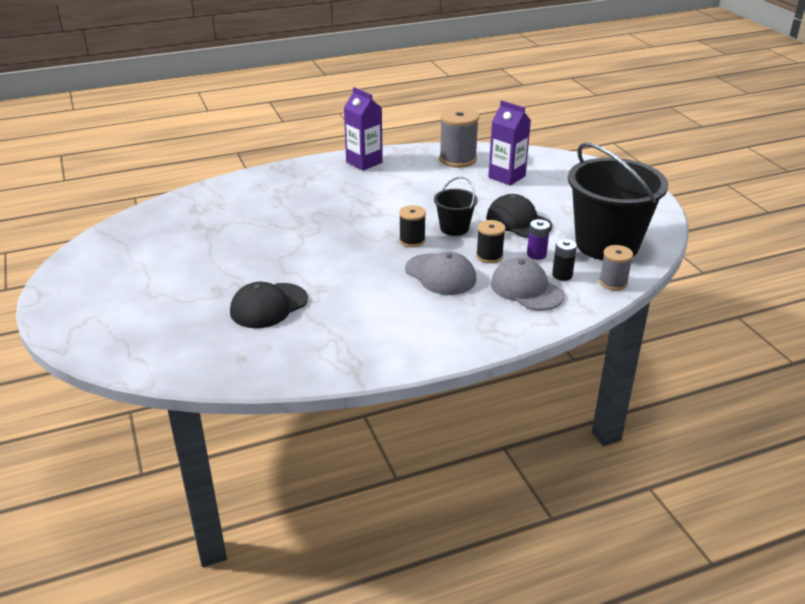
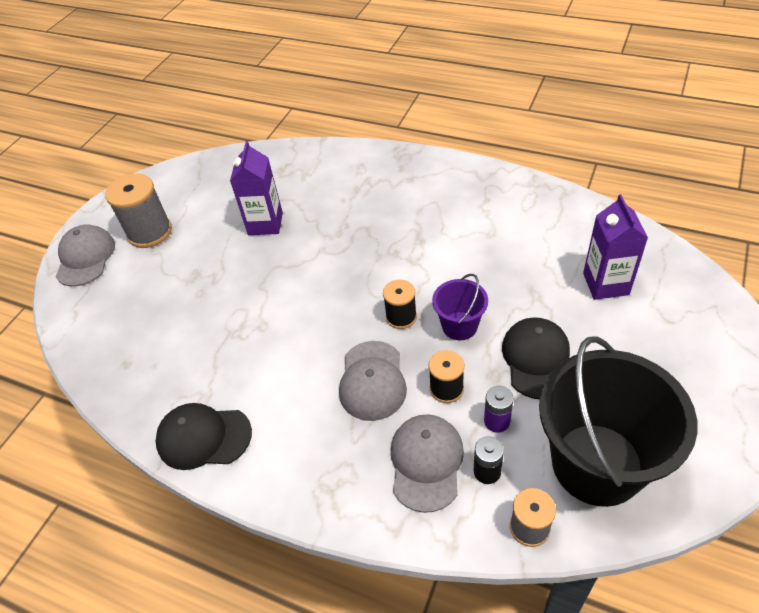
camera: 50 degrees right, 15 degrees up
black cap [230,282,308,328] -> black cap moved to [155,403,252,470]
purple carton [344,87,383,170] -> purple carton moved to [230,141,283,235]
black bucket [434,177,478,236] -> purple bucket [432,274,488,340]
grey spool [439,107,479,168] -> grey spool moved to [105,173,172,248]
none -> grey cap [56,225,115,286]

